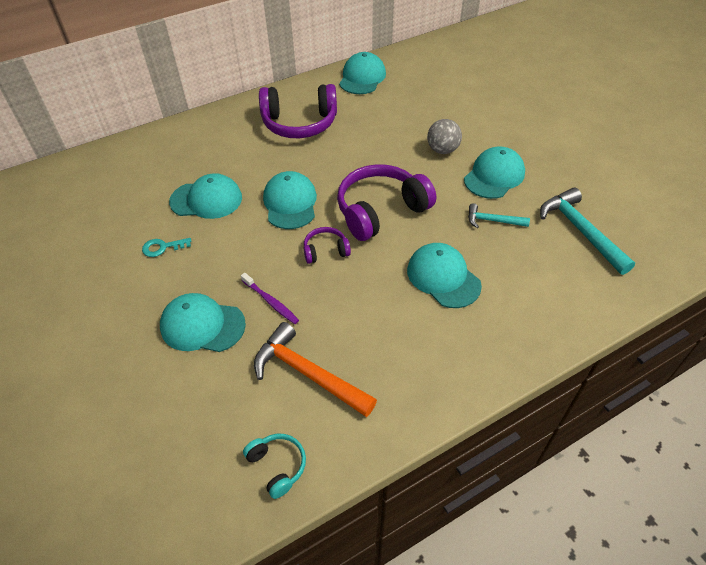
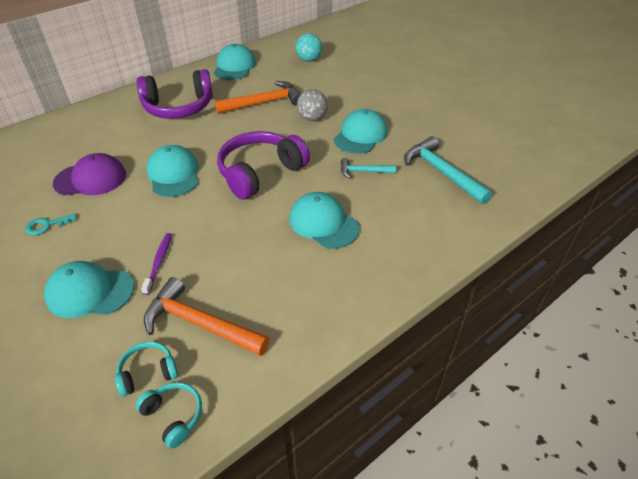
camera: 10 degrees left, 5 degrees down
turquoise cap [169,173,242,219] -> purple cap [53,153,126,196]
purple toothbrush [241,273,299,324] -> purple toothbrush turned 120 degrees counterclockwise [141,233,172,295]
purple headphones [304,227,351,264] -> none
none -> turquoise headphones [115,342,178,397]
none -> orange hammer [214,81,301,114]
none -> turquoise ball [296,33,322,62]

